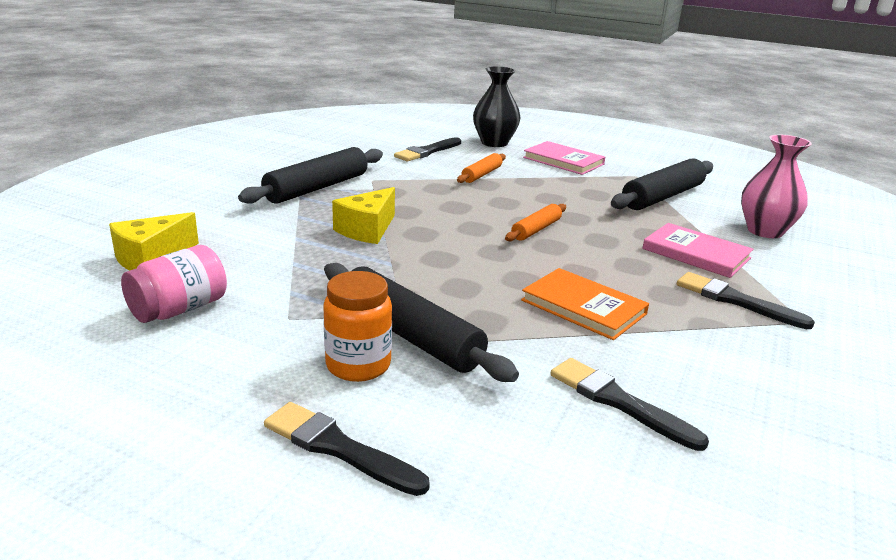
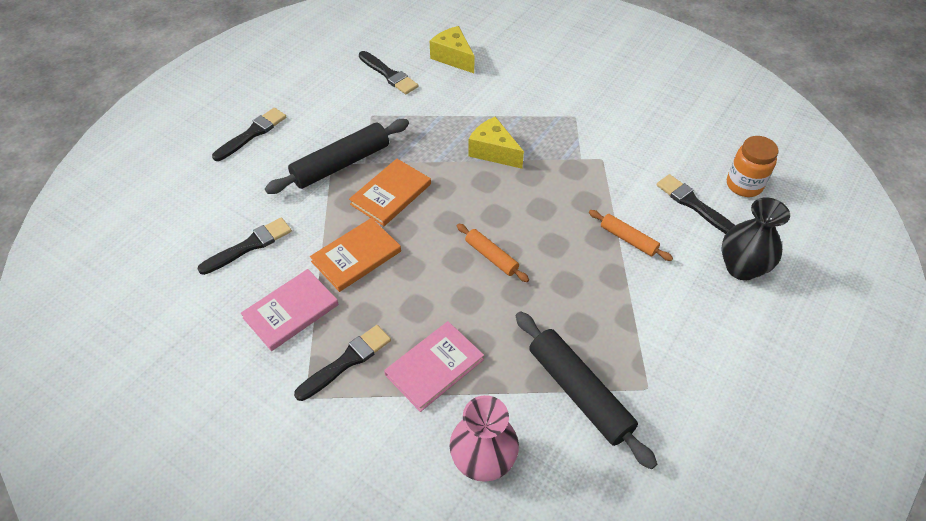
camera: 100 degrees right, 25 degrees up
pink jar [121,245,227,323] -> black brush [359,51,418,94]
black rolling pin [238,147,383,204] -> none
orange jar [323,271,392,382] -> orange jar moved to [727,136,779,197]
pink book [523,141,605,175] -> pink book moved to [241,269,339,351]
none -> orange book [349,159,431,226]

